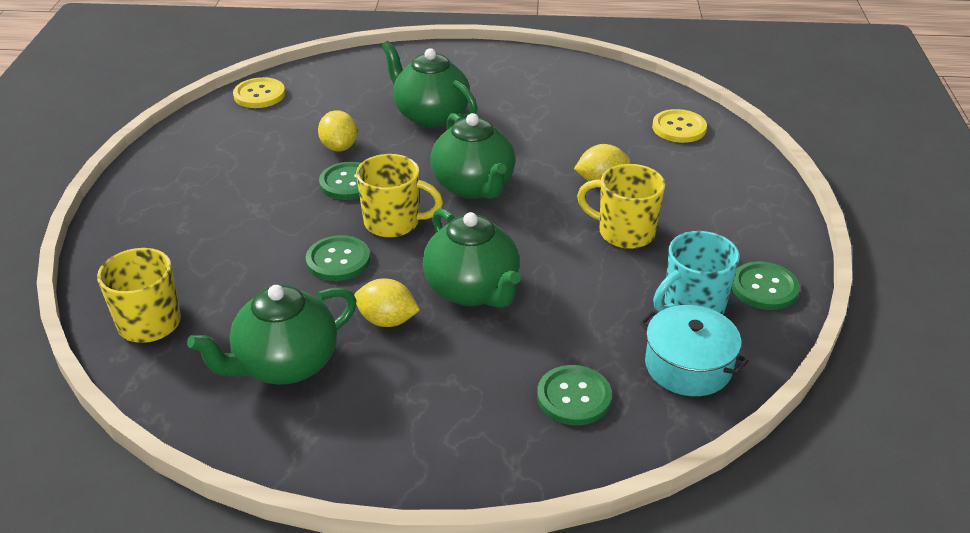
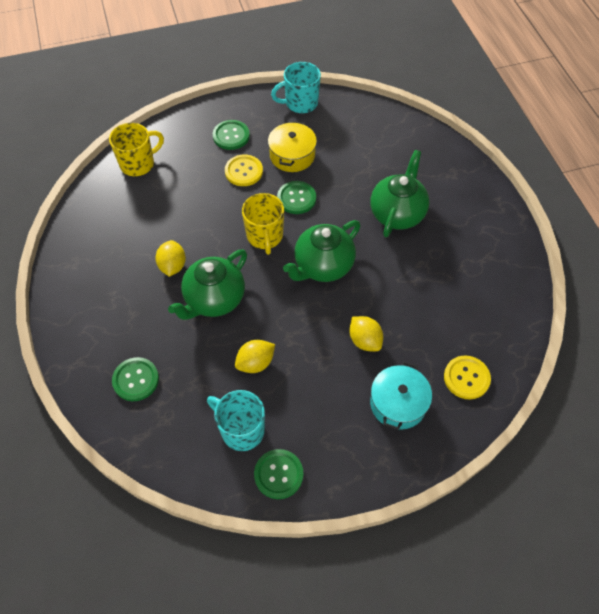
camera: 70 degrees right, 20 degrees up
green teapot [187,285,357,385] -> none
yellow button [233,77,285,108] -> yellow button moved to [225,155,263,186]
green button [306,235,370,281] -> green button moved to [213,120,250,150]
yellow lemon [318,110,357,151] -> yellow lemon moved to [235,340,275,373]
yellow mug [577,164,665,249] -> none
turquoise pot [639,305,749,396] -> turquoise pot moved to [370,362,432,430]
none -> yellow pot [268,121,317,172]
none -> turquoise mug [271,62,321,113]

